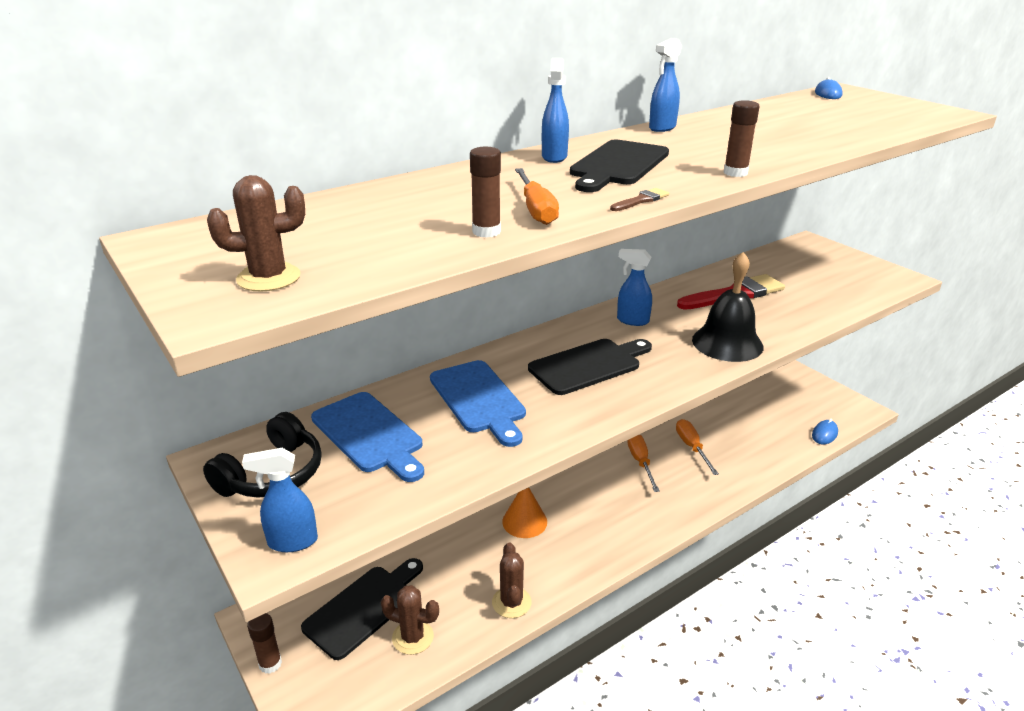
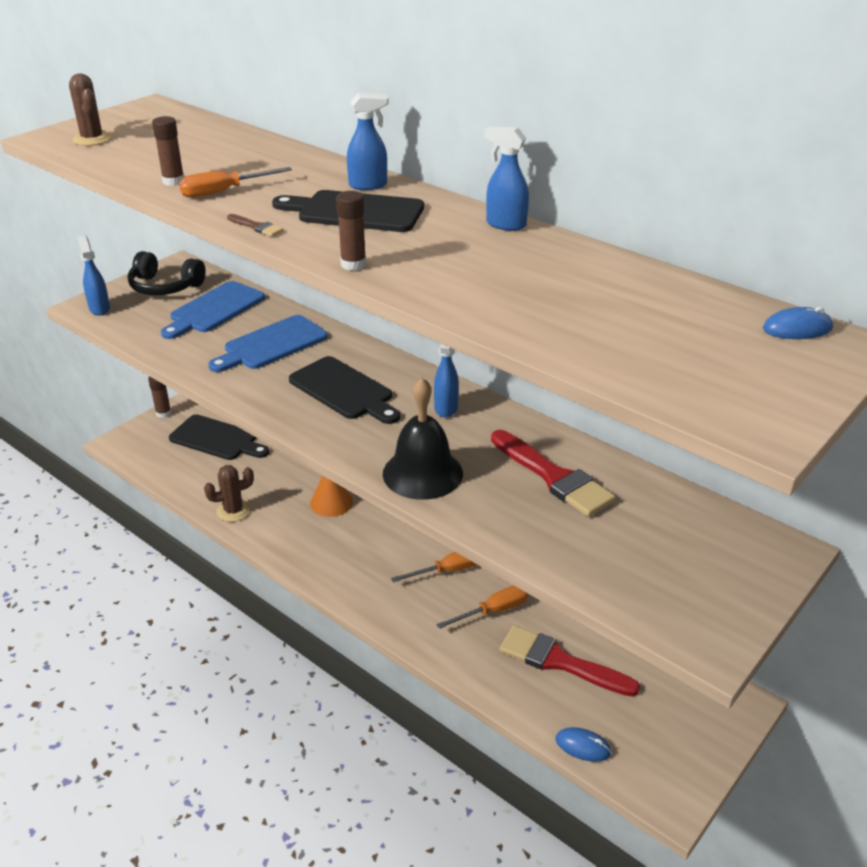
camera: 75 degrees right, 5 degrees up
brown cactus [381,585,439,655] -> none
none -> red brush [500,625,640,697]

